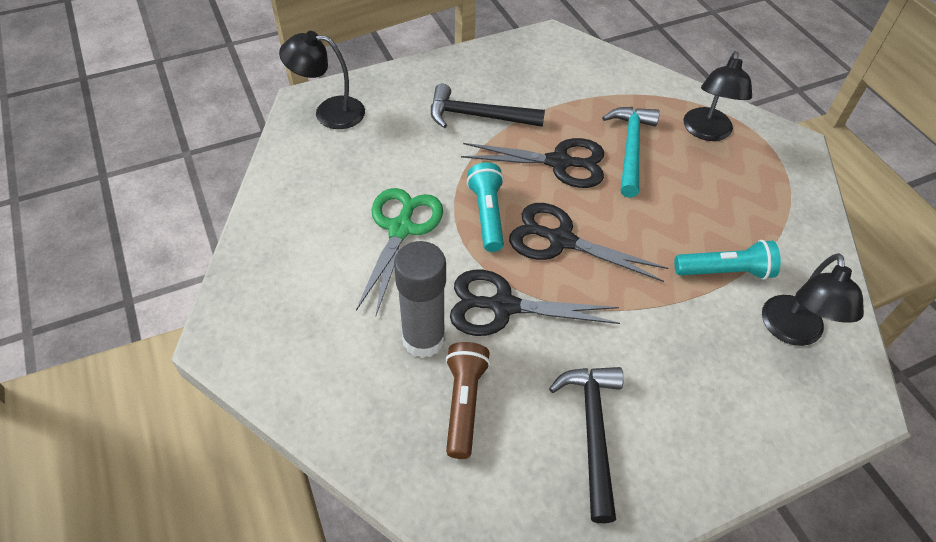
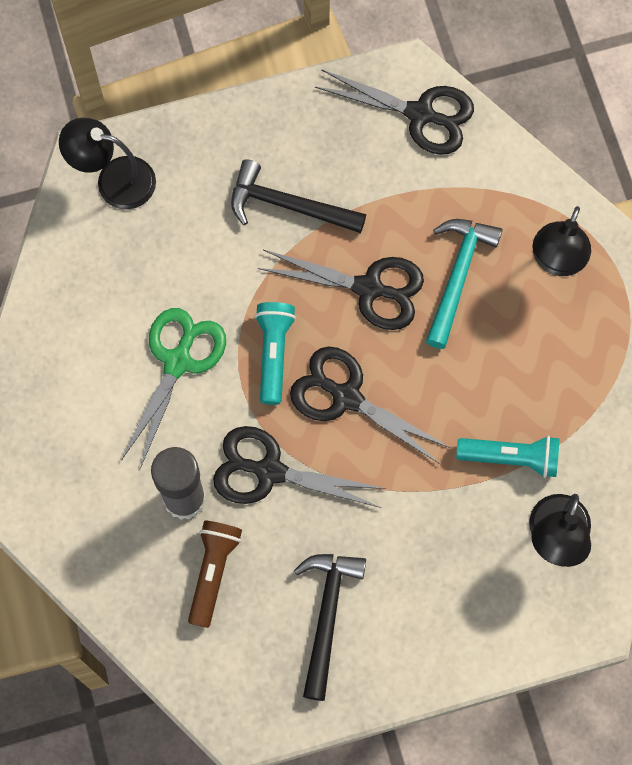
camera: 10 degrees right, 20 degrees up
none -> black scissors [315,69,474,155]

